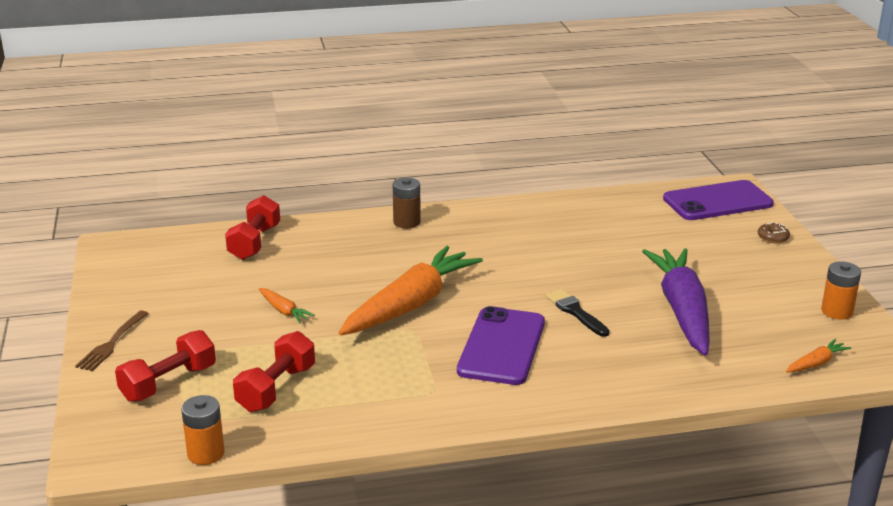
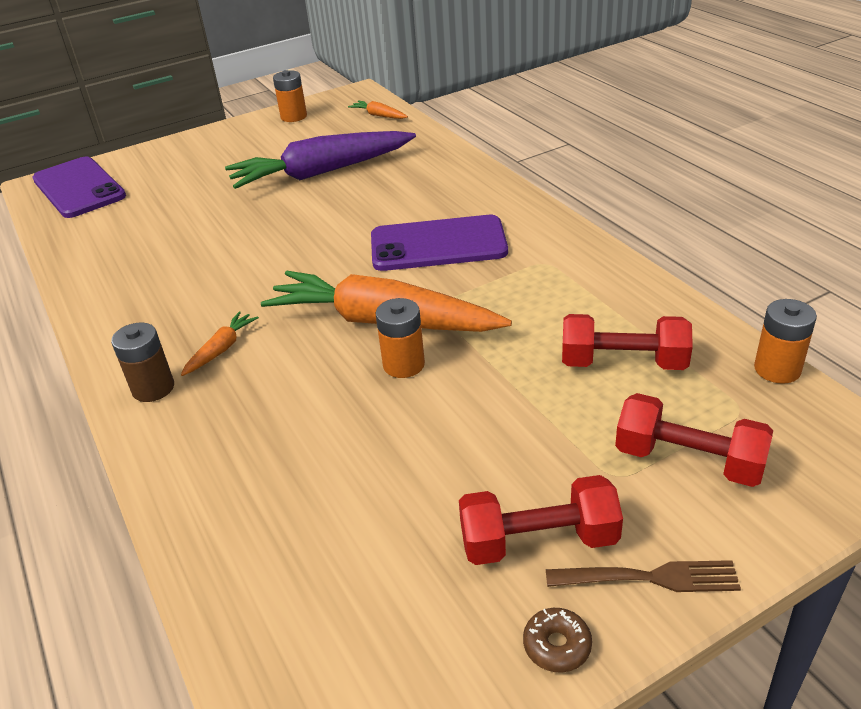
camera: 105 degrees left, 10 degrees up
red dumbbell [225,195,280,260] -> red dumbbell moved to [459,475,623,565]
orange carrot [259,288,315,323] -> orange carrot moved to [181,311,259,376]
black brush [546,289,609,337] -> none
brown donut [758,223,790,243] -> brown donut moved to [523,608,592,672]
none -> orange battery [376,298,425,378]

